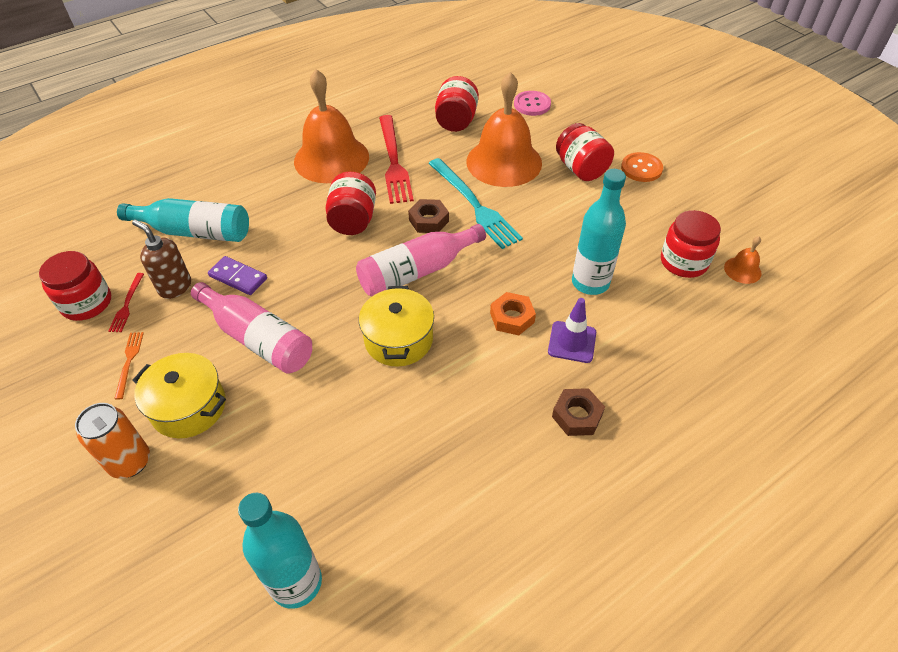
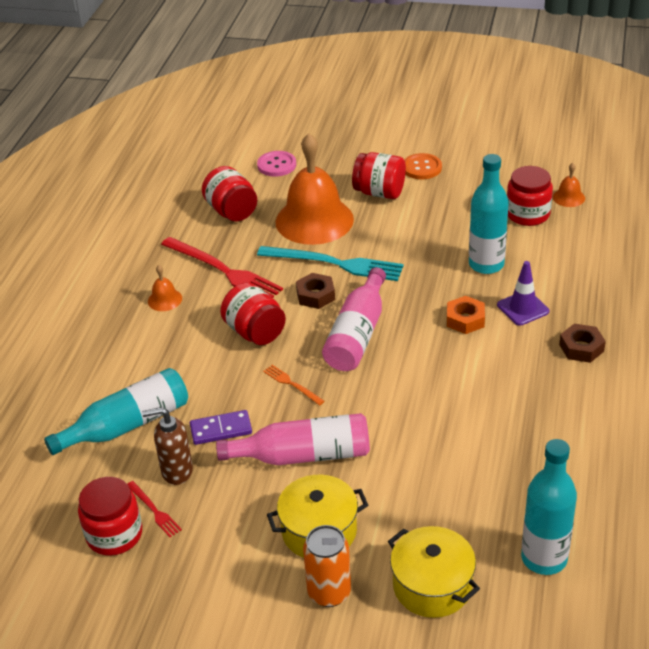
camera: 40 degrees left, 10 degrees down
orange fork [114,332,144,400] -> orange fork moved to [263,365,325,405]
orange bell [294,69,369,183] -> orange bell [148,265,182,311], size x0.41
yellow pot [359,286,434,367] -> yellow pot moved to [388,526,480,618]

